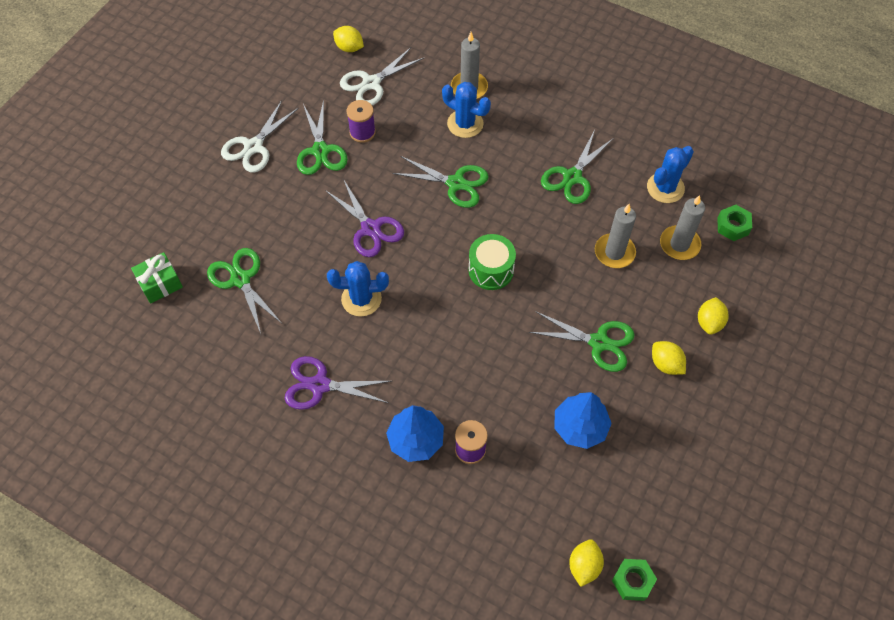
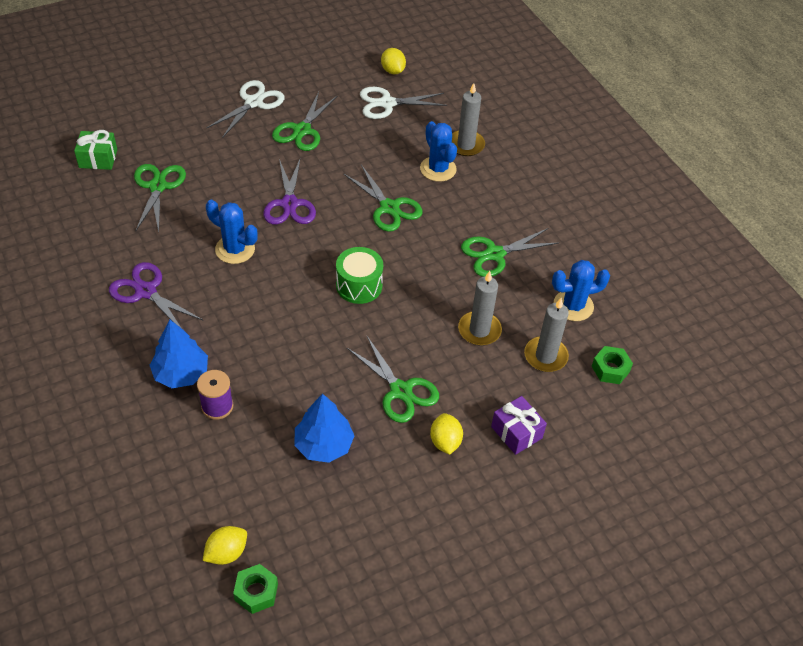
camera: 30 degrees right, 10 degrees down
white scissors [221,100,299,173] -> white scissors turned 150 degrees clockwise [206,80,285,138]
purple spool [347,100,376,143] -> none
yellow lemon [698,297,729,334] -> purple gift [491,396,547,455]

